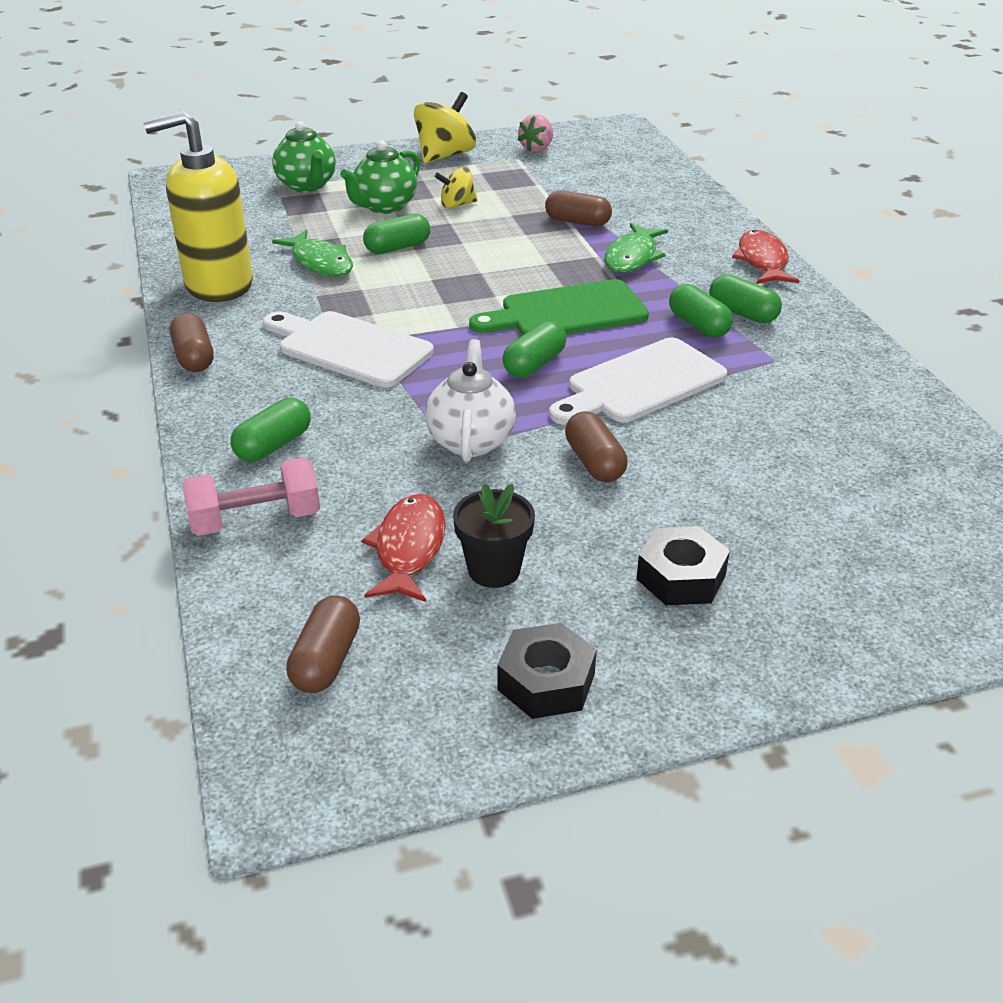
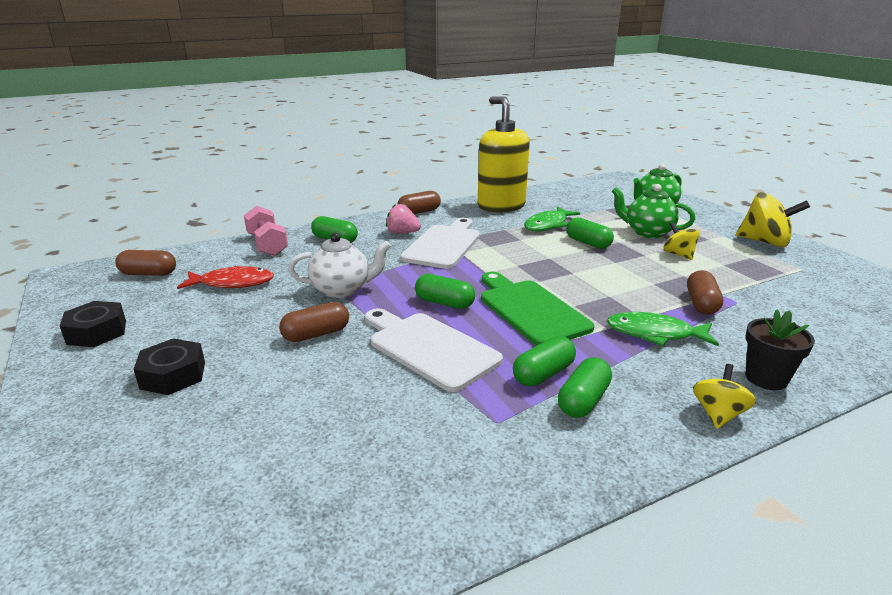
camera: 80 degrees right, 10 degrees down
black flower pot [453,484,535,588] -> black flower pot moved to [745,309,815,390]
pink strawberry [518,114,553,152] -> pink strawberry moved to [386,204,421,234]
red fish [732,230,799,284] -> yellow spinning top [693,364,756,429]

